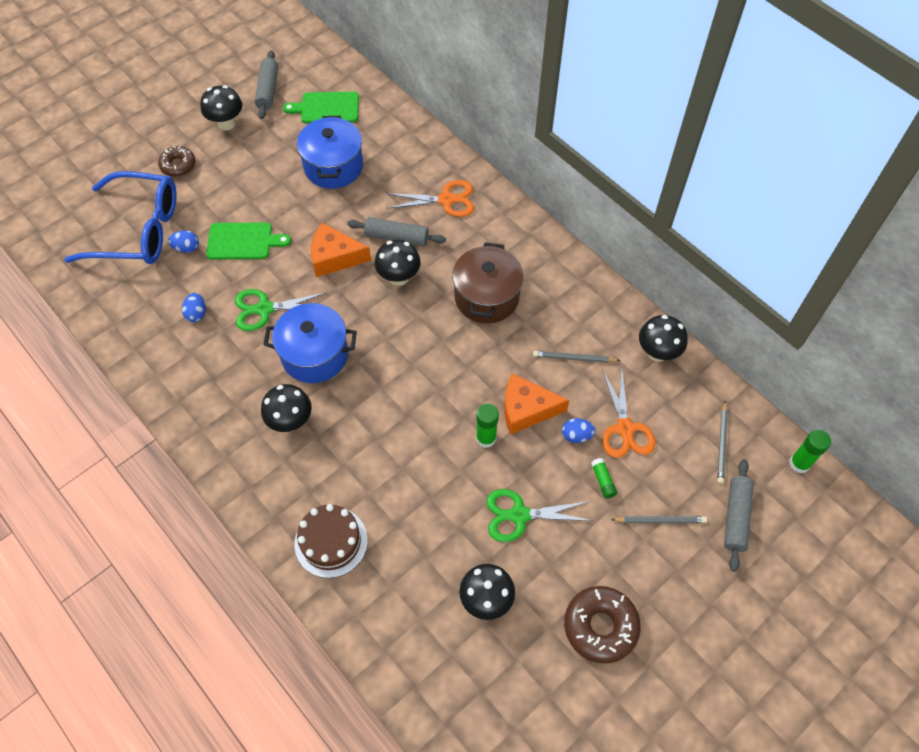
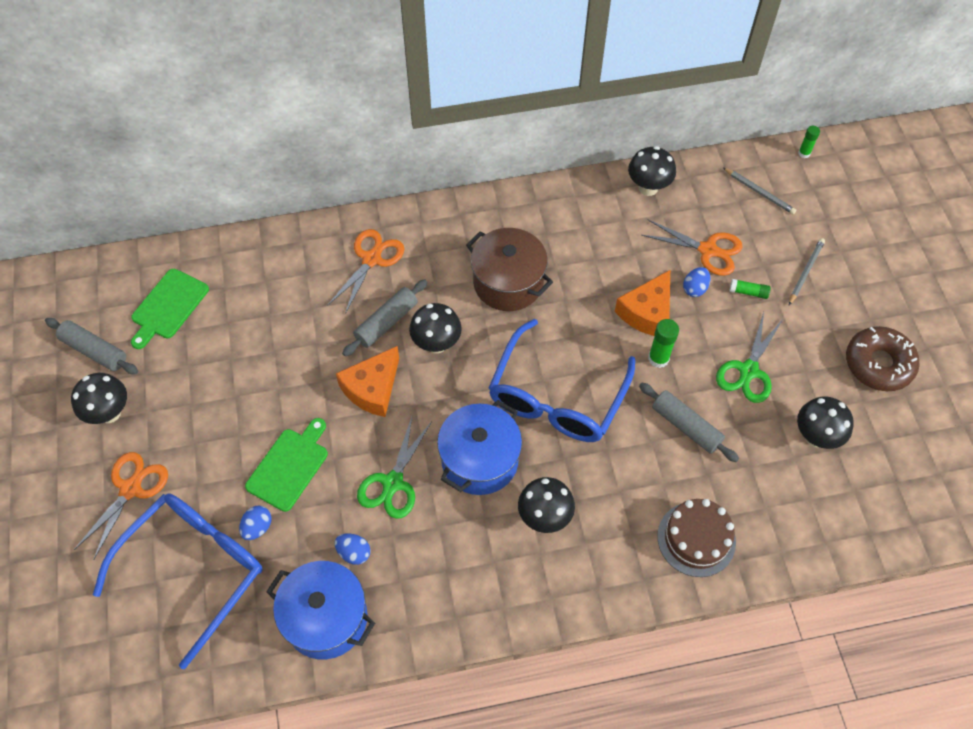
camera: 60 degrees left, 0 degrees up
brown donut [158,146,195,177] -> orange scissors [74,452,168,560]
blue pot [297,116,363,189] -> blue pot moved to [266,561,375,659]
grey pencil [533,351,621,363] -> none
grey rolling pin [724,459,754,572] -> grey rolling pin moved to [639,383,739,462]
green glue stick [789,430,831,473] -> green glue stick [798,126,820,158], size x0.64
none -> blue glasses [489,319,635,442]

